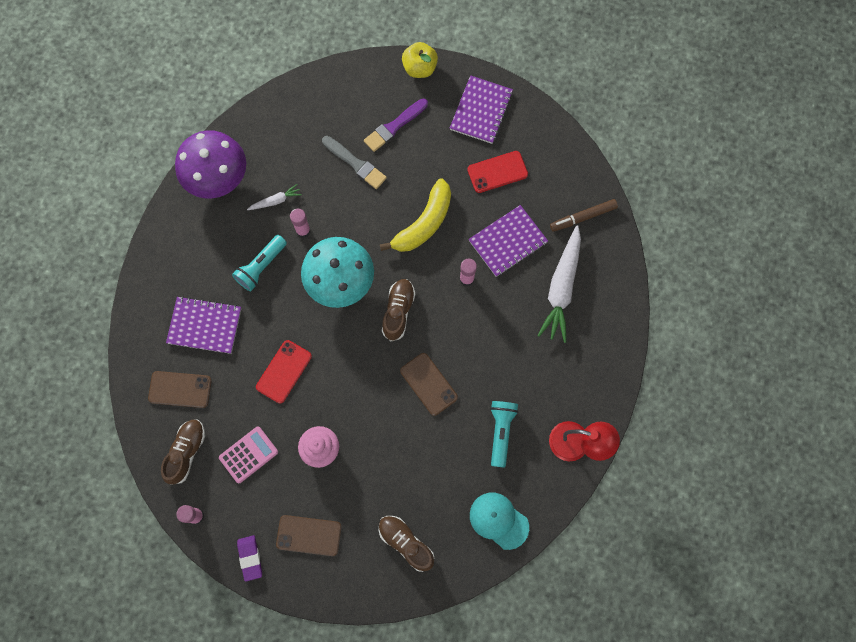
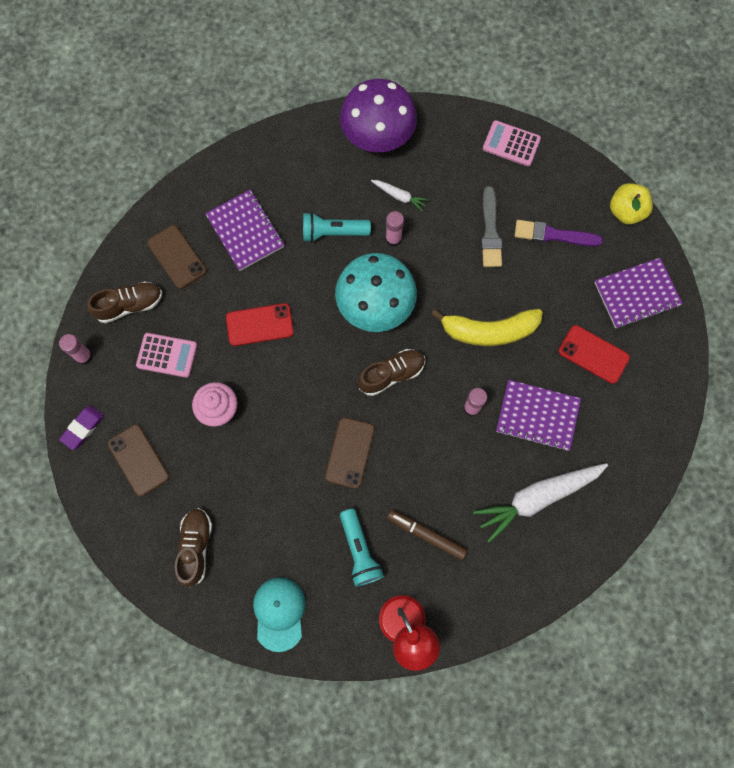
camera: 50 degrees right, 0 degrees up
turquoise flashlight [490,401,518,468] -> turquoise flashlight turned 105 degrees clockwise [340,508,384,586]
brown marker [550,199,618,232] -> brown marker moved to [387,510,467,560]
none -> pink calculator [483,120,541,166]

